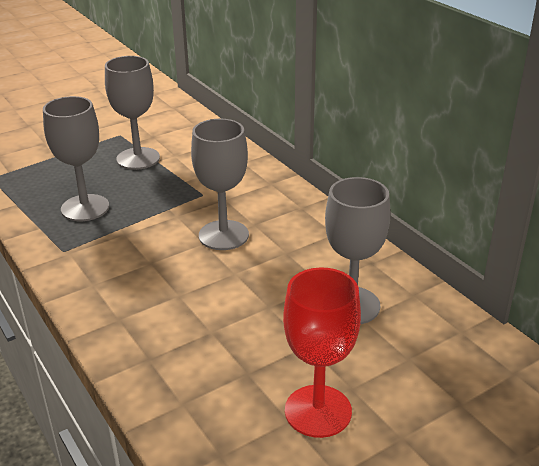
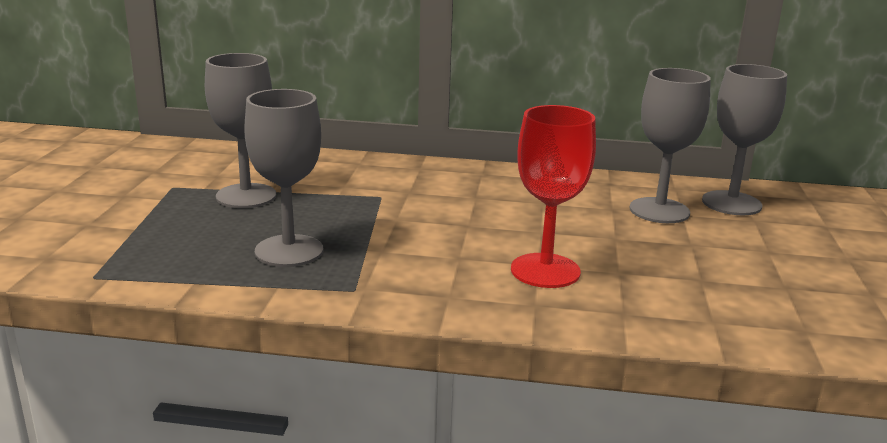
camera: 50 degrees left, 10 degrees down
grey goblet [191,119,249,250] -> grey goblet moved to [702,64,787,215]
red goblet [283,267,361,438] -> red goblet moved to [511,105,596,288]

